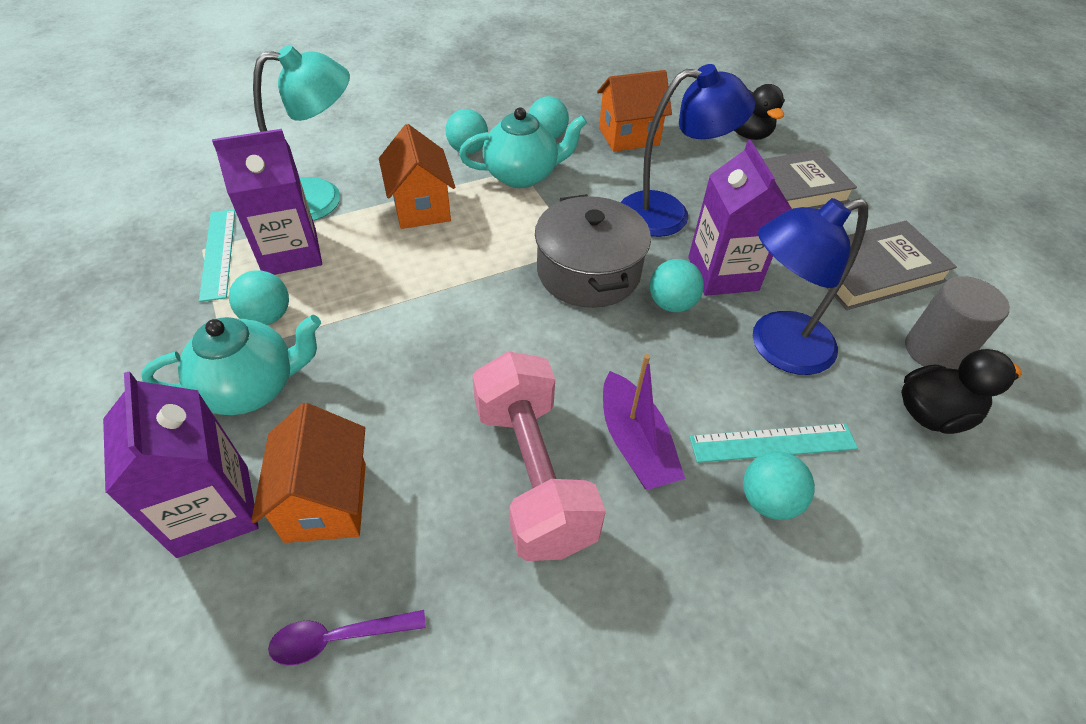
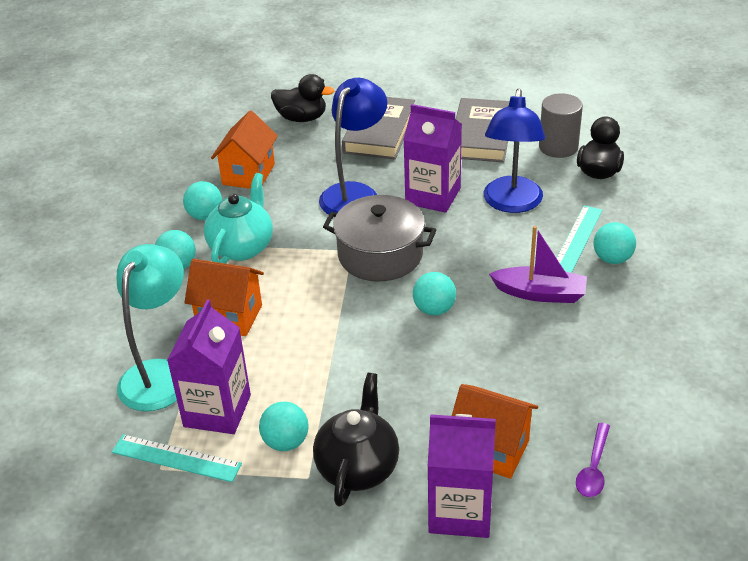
camera: 55 degrees left, 10 degrees down
turquoise teapot [141,315,321,415] -> black teapot [313,373,399,507]
pink dumbbell [472,351,606,561] -> none
turquoise ball [650,259,704,312] -> turquoise ball moved to [413,272,456,316]

